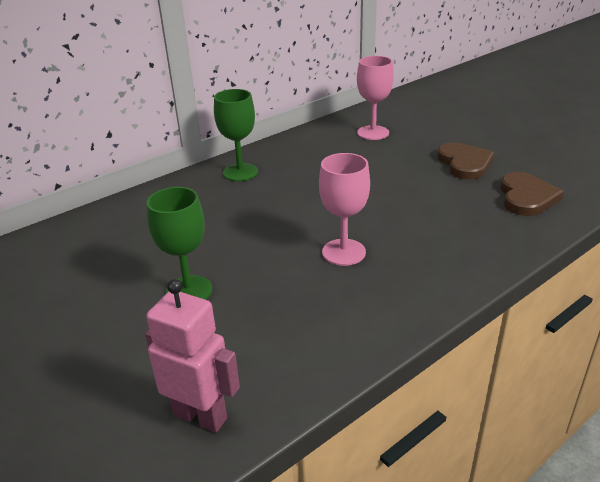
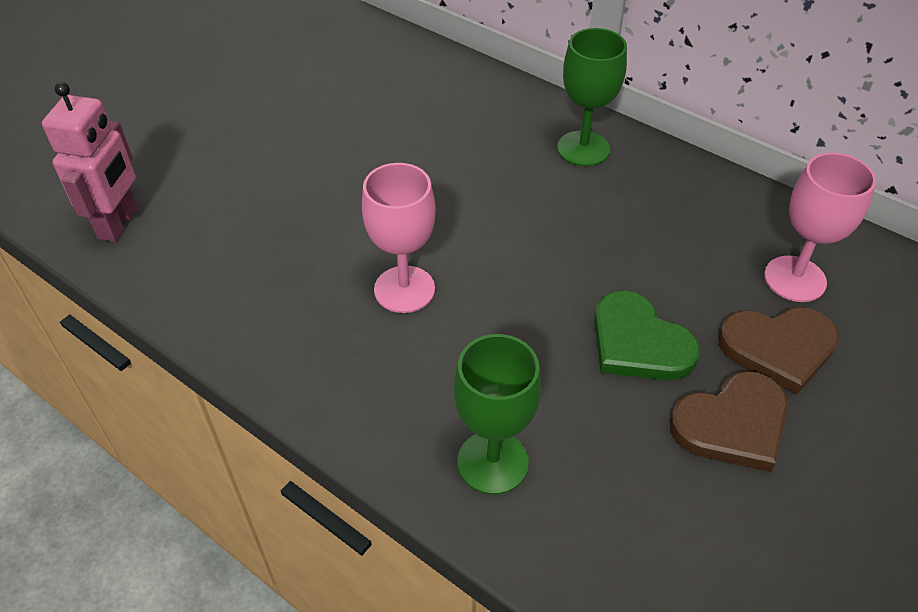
camera: 75 degrees right, 15 degrees up
green goblet [147,187,212,300] -> green goblet moved to [454,334,541,495]
brown heart [500,172,564,216] -> brown heart moved to [718,307,839,395]
none -> green heart [594,290,700,380]

